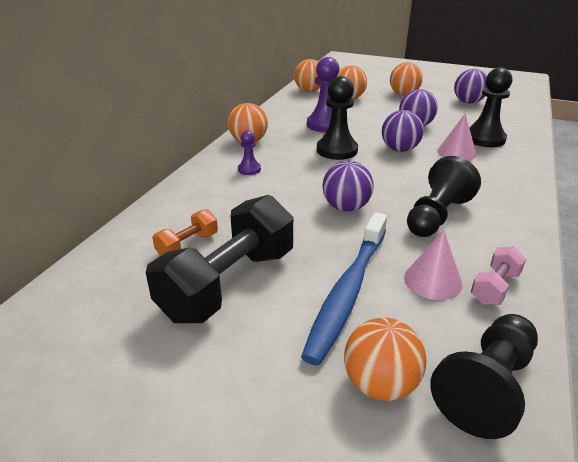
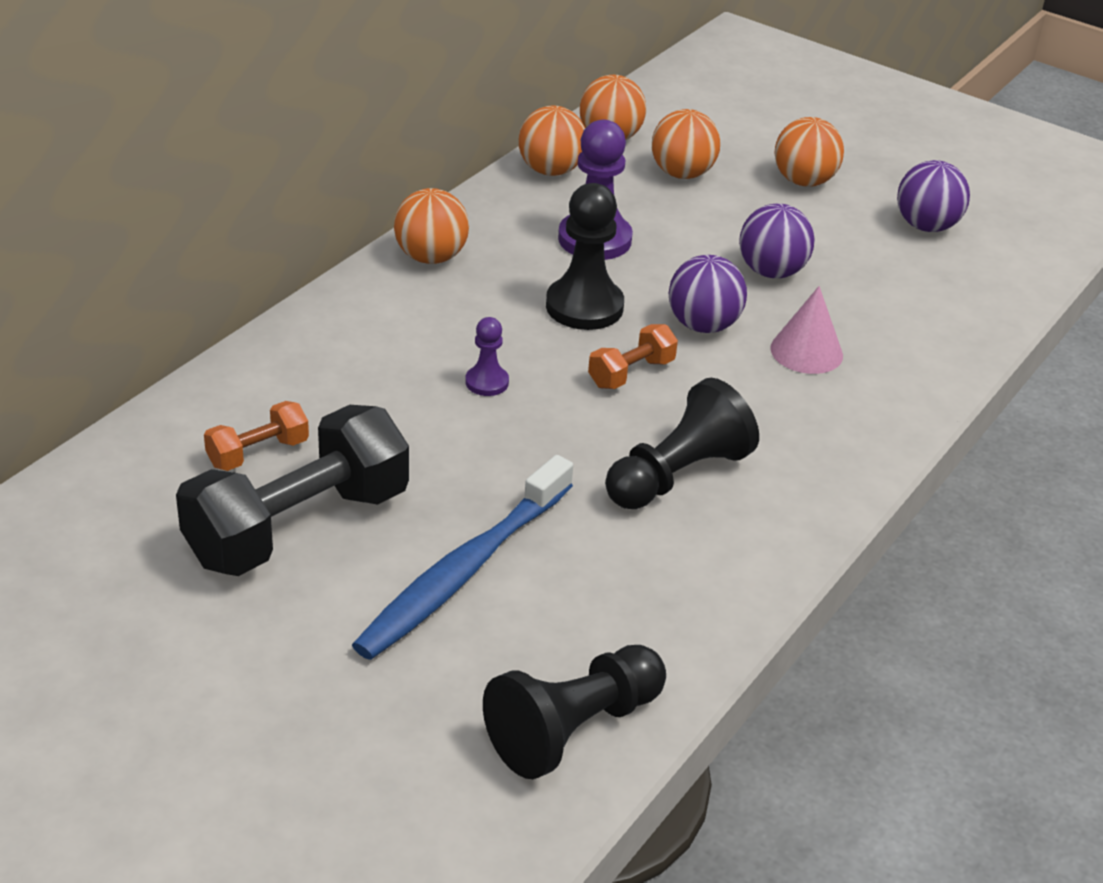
camera: 10 degrees right, 5 degrees up
purple pawn [238,130,261,175] -> purple pawn moved to [465,317,509,396]
purple ball [322,161,374,212] -> none
orange ball [344,317,426,401] -> orange ball moved to [519,105,585,176]
pink cone [404,230,462,300] -> none
black pawn [469,67,512,147] -> none
pink dumbbell [471,246,527,305] -> none
none -> orange dumbbell [588,324,678,389]

